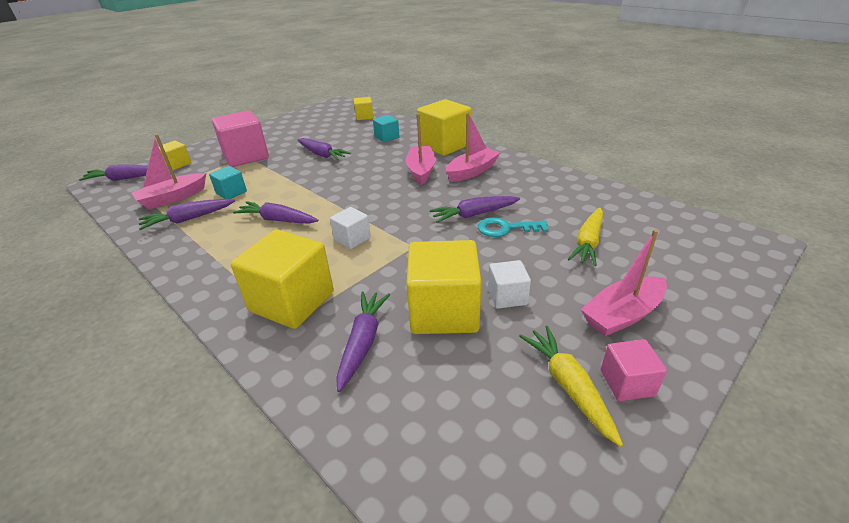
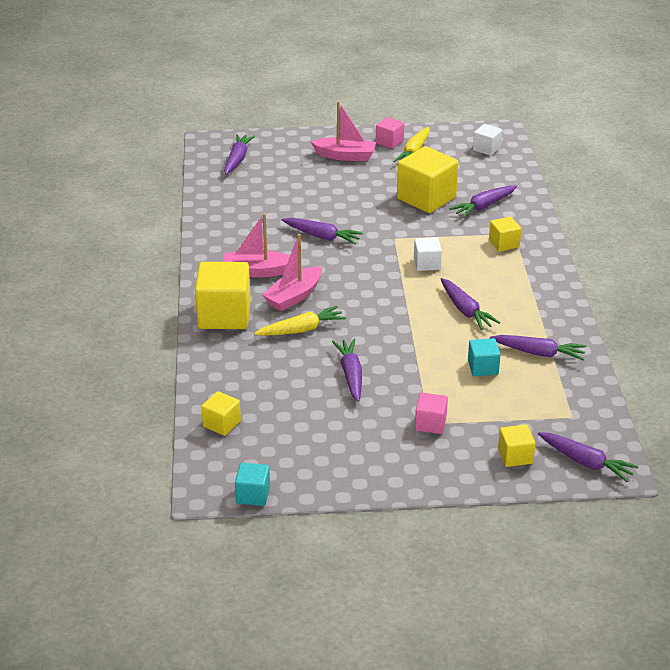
camera: 140 degrees left, 0 degrees up
pink boat [131,134,206,209] -> none
pink cube [212,110,269,167] -> pink cube [415,393,448,434], size x0.52
yellow cube [231,229,334,329] -> yellow cube [489,217,521,252], size x0.52
turquoise cube [373,115,400,142] -> turquoise cube moved to [235,463,270,506]
turquoise key [478,217,549,237] -> none
white cube [488,260,531,309] -> white cube moved to [473,124,502,156]
yellow carrot [568,208,603,266] -> yellow carrot moved to [254,306,346,336]
none -> purple carrot [224,134,255,175]

